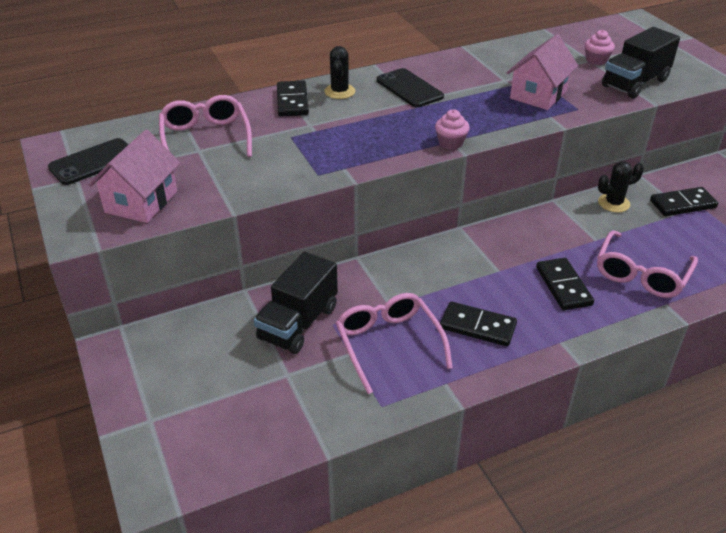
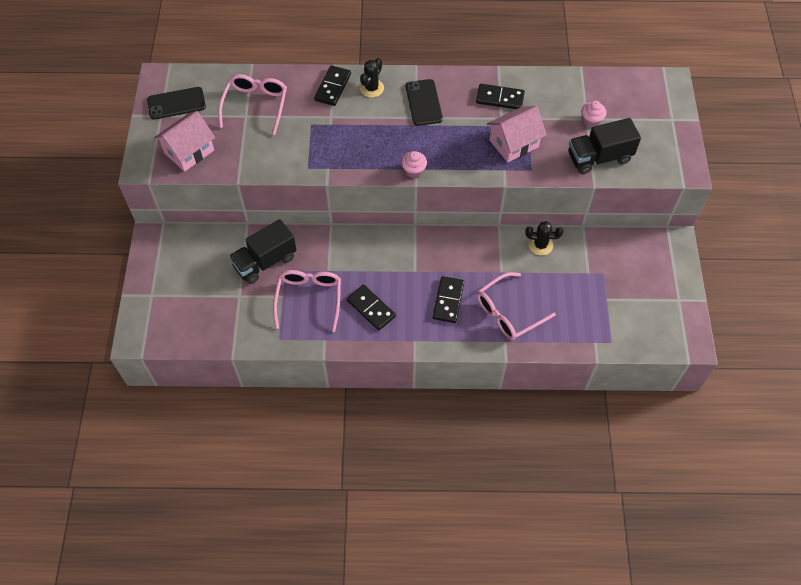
camera: 25 degrees right, 20 degrees up
black domino [650,187,718,216] -> black domino moved to [476,84,525,109]

